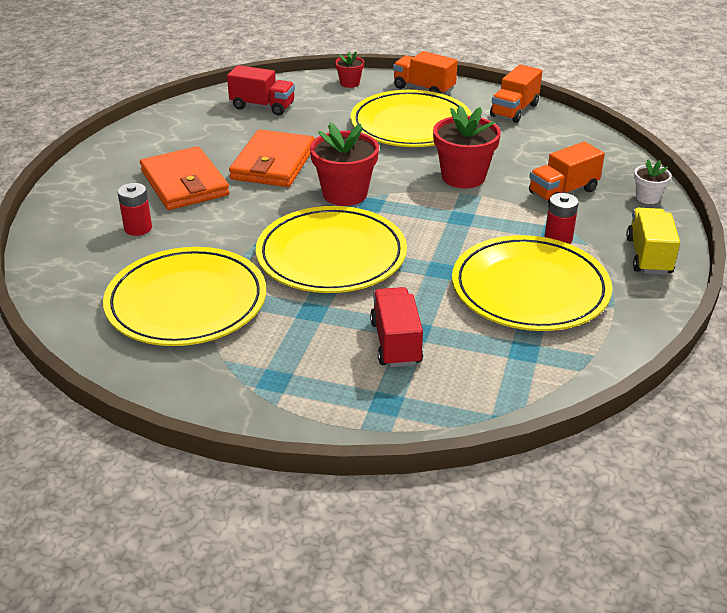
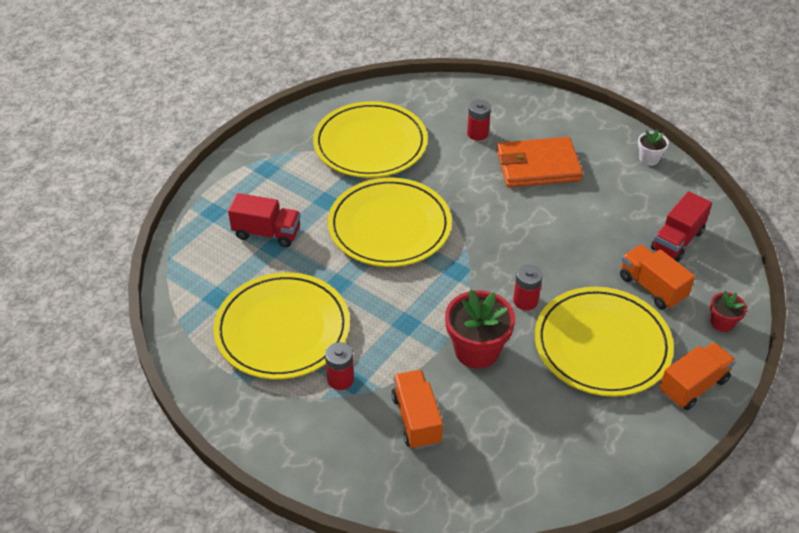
camera: 110 degrees right, 10 degrees up
orange wallet [229,129,315,187] -> none
red flower pot [310,122,379,206] -> none
orange truck [490,64,542,123] -> orange truck moved to [620,245,695,310]
yellow truck [626,208,680,275] -> none
white flower pot [634,160,672,204] -> white flower pot moved to [638,129,669,166]
none -> red battery [513,264,542,310]

